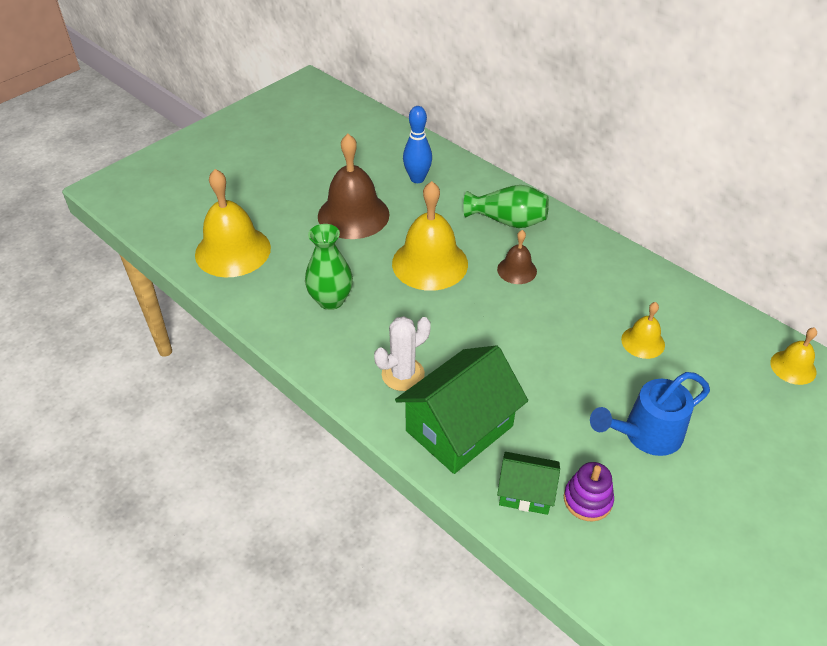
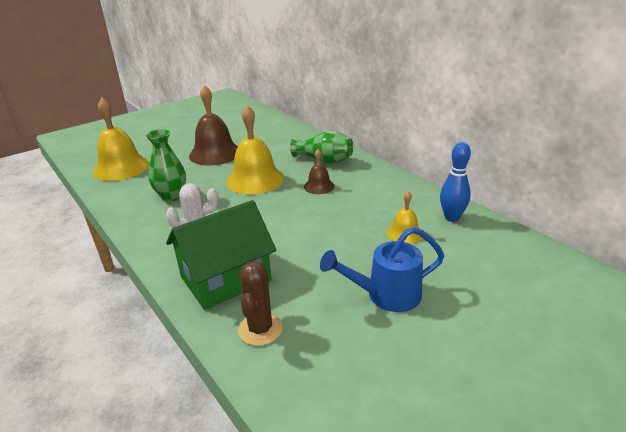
camera: 10 degrees right, 15 degrees down
blue bowling pin [403,106,432,183] -> blue bowling pin moved to [440,142,471,222]
green house [497,452,560,515] -> brown cactus [238,261,283,346]
purple stacking toy [564,462,614,521] -> none
yellow bell [770,327,817,385] -> none

